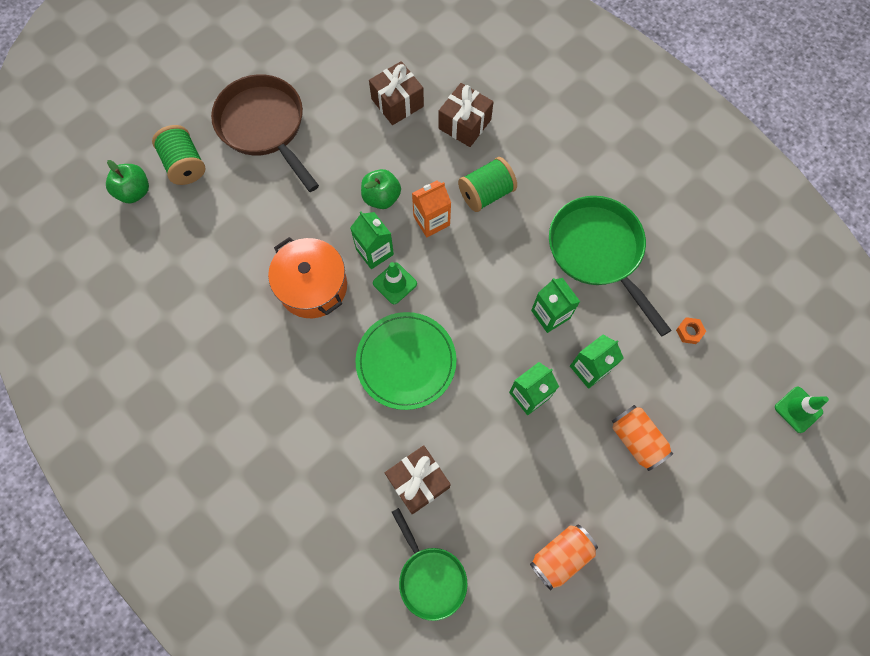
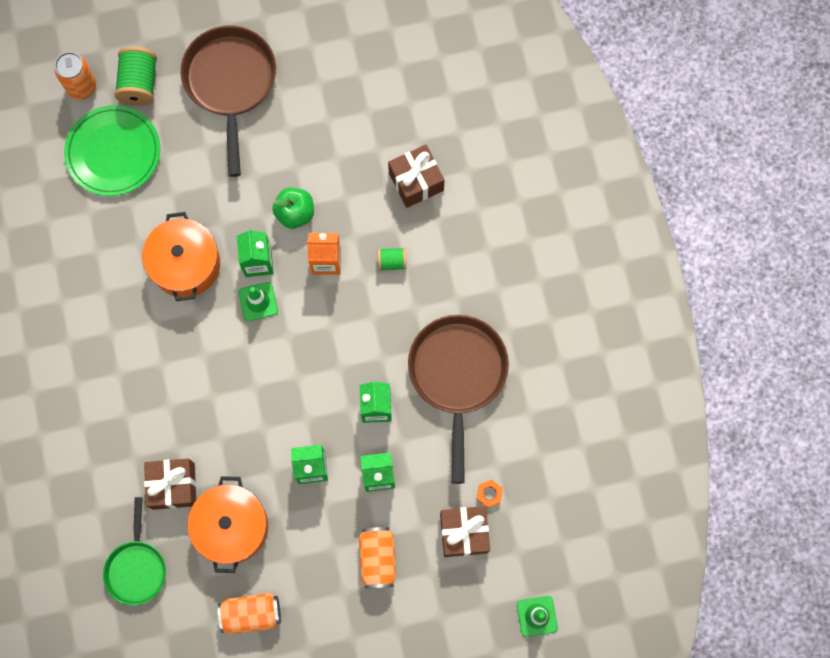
camera: 30 degrees right, 5 degrees up
green apple [106,160,149,203] -> orange can [54,52,97,99]
green plate [355,312,457,410] -> green plate moved to [64,105,160,196]
brown gift [369,61,424,125] -> brown gift moved to [440,506,490,557]
green spool [458,157,517,212] -> green spool [378,247,406,271], size x0.57
green pan [549,196,672,337] -> brown pan [408,315,509,484]
none -> orange pot [187,476,268,573]

